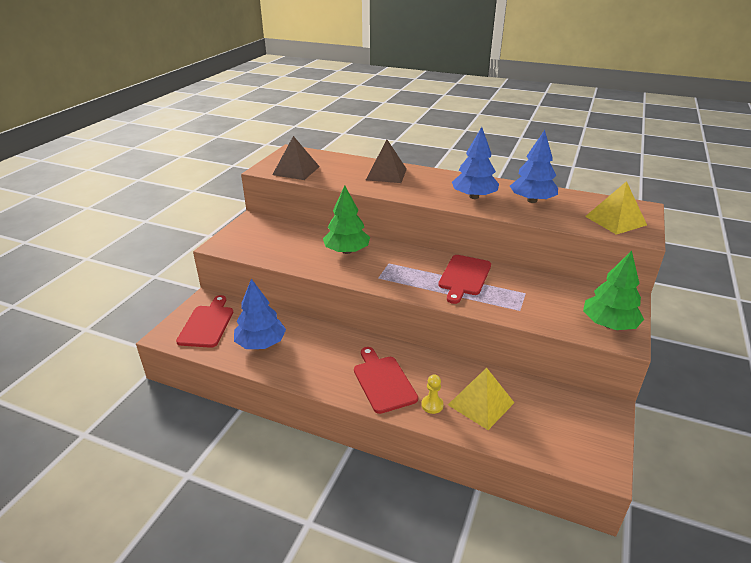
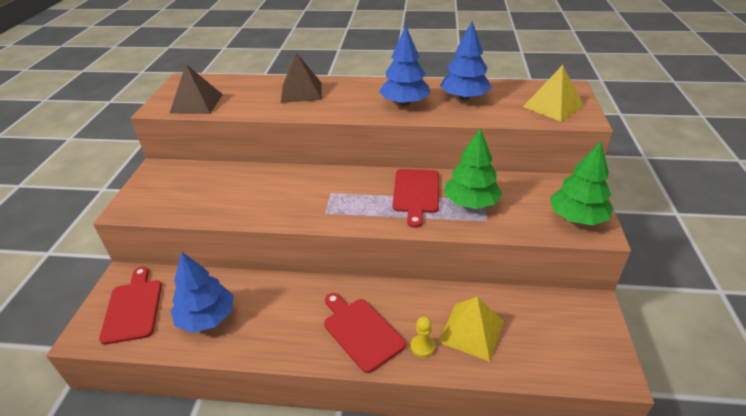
camera: 15 degrees left, 5 degrees up
green tree [323,185,370,254] -> green tree moved to [444,128,502,209]

